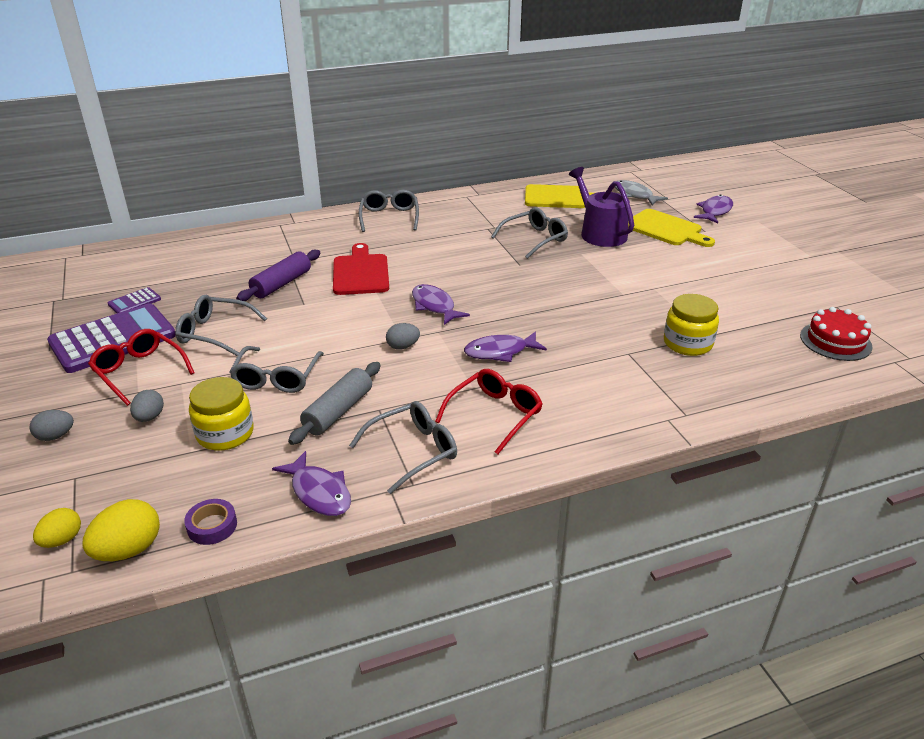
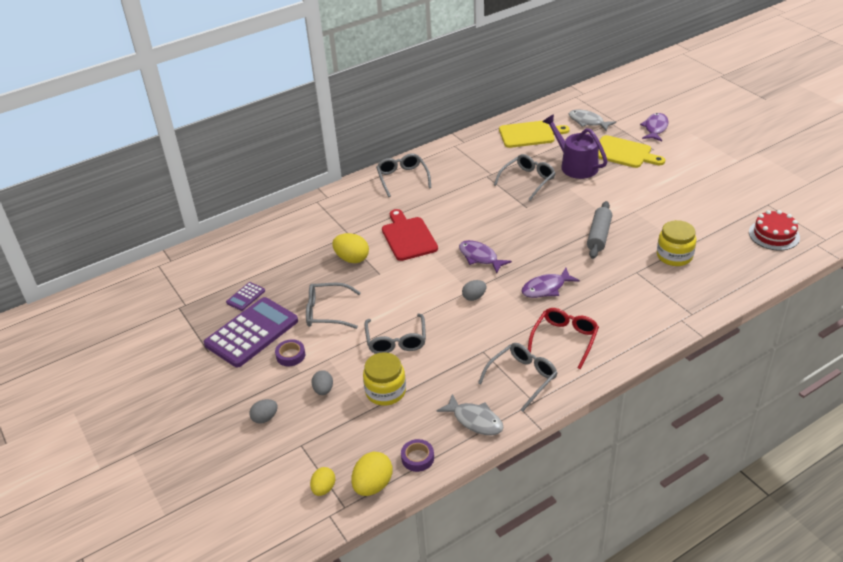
camera: 10 degrees left, 5 degrees up
red glasses [88,329,194,406] -> purple tape [275,339,305,366]
purple rolling pin [236,250,320,301] -> yellow egg [332,233,369,263]
purple fish [272,451,351,516] -> grey fish [436,394,504,435]
grey rolling pin [288,362,381,445] -> grey rolling pin moved to [587,201,612,259]

